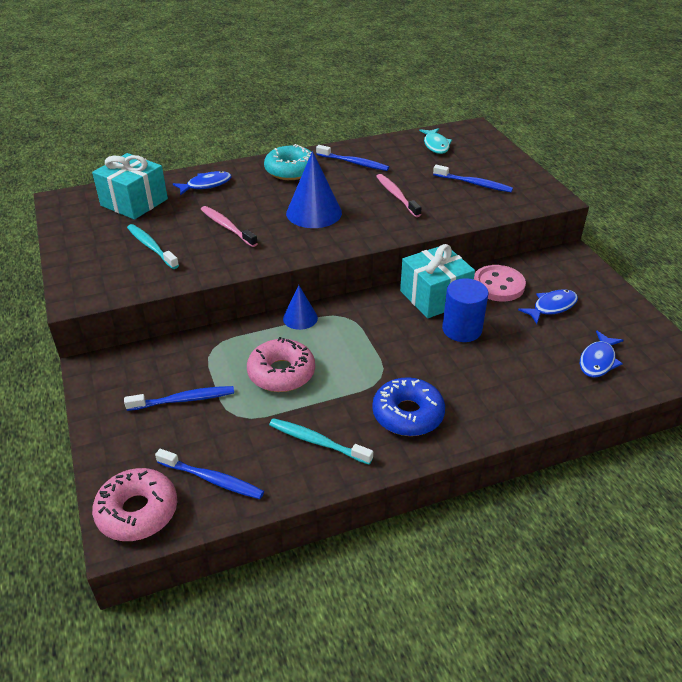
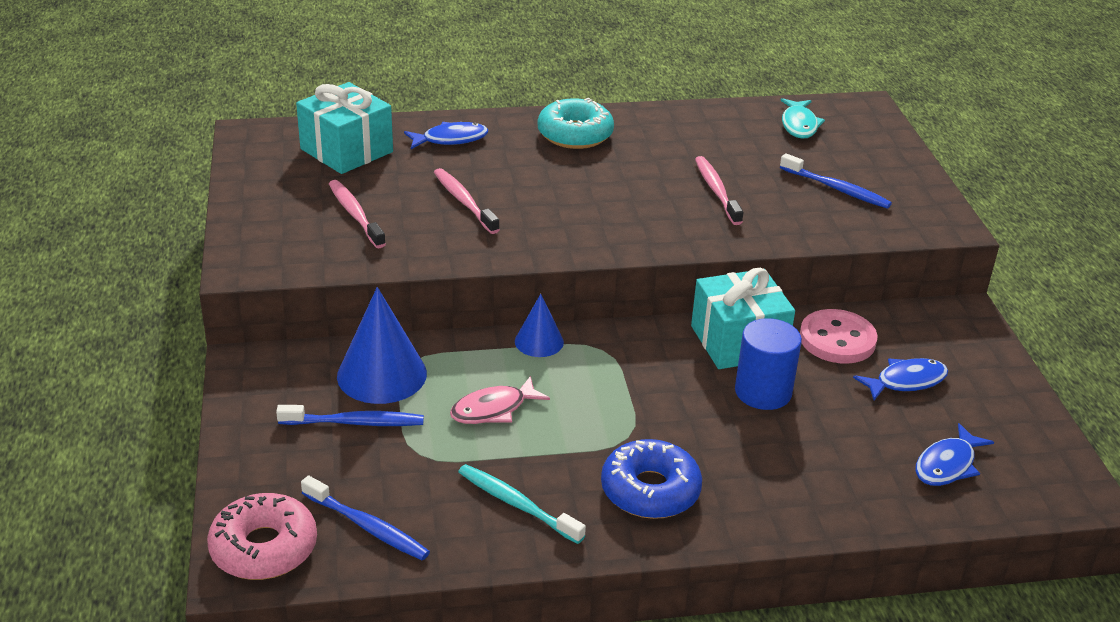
camera: 10 degrees right, 5 degrees down
turquoise toothbrush [127,224,179,269] -> pink toothbrush [329,180,386,248]
pink donut [247,337,315,392] -> pink fish [450,376,550,424]
blue cone [286,151,342,228] -> blue cone moved to [337,287,427,404]
blue toothbrush [316,145,389,171] -> none

